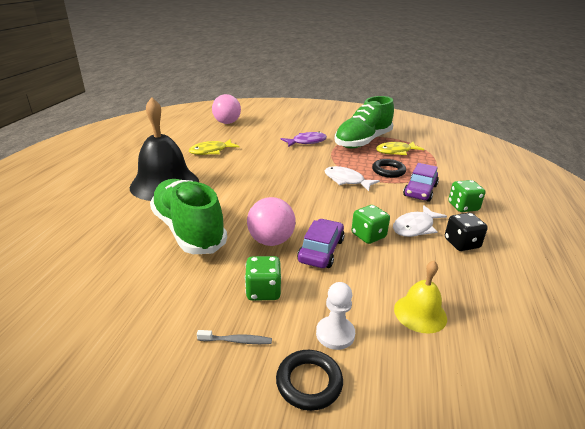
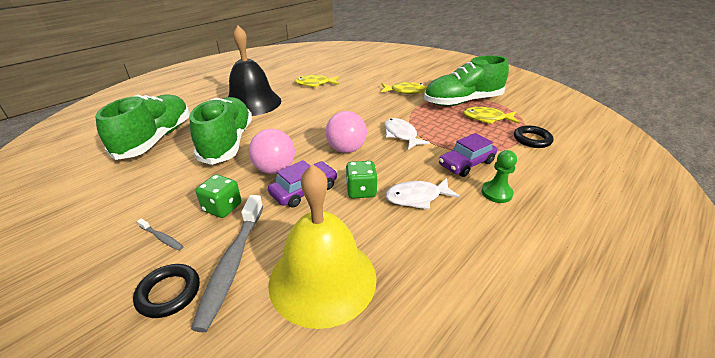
camera: 30 degrees right, 5 degrees up
pink ball [212,94,241,124] -> pink ball moved to [325,111,367,153]
purple fish [281,132,327,147] -> yellow fish [381,82,427,94]
white pawn [316,282,355,350] -> grey toothbrush [191,195,263,332]
black ring [372,159,406,178] -> black ring moved to [514,125,554,148]
yellow bell [394,261,447,334] -> yellow bell [268,164,377,329], size x1.96
black dice [445,213,488,251] -> none
green dice [448,180,485,212] -> green pawn [481,150,517,203]
none -> green shoe [95,94,190,160]

